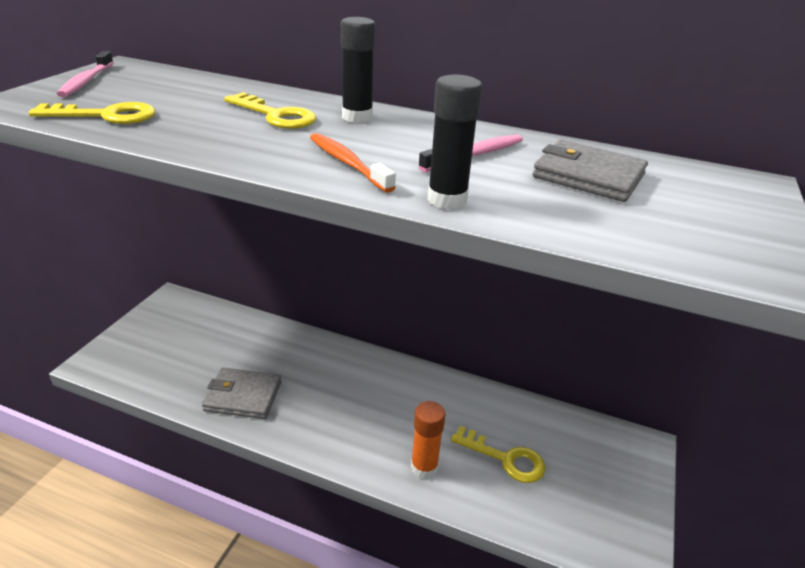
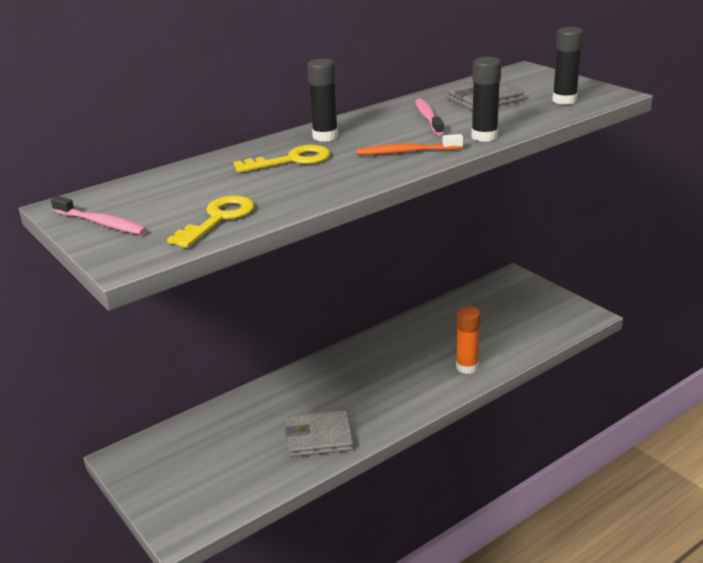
camera: 55 degrees left, 5 degrees down
grey wallet [202,368,282,419] -> grey wallet turned 45 degrees clockwise [285,410,354,457]
yellow key [451,426,546,483] -> none
none -> black glue stick [552,27,583,105]

